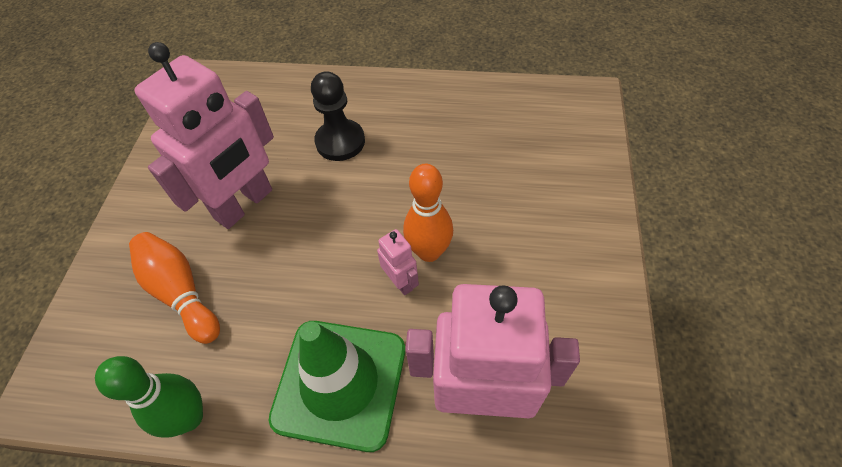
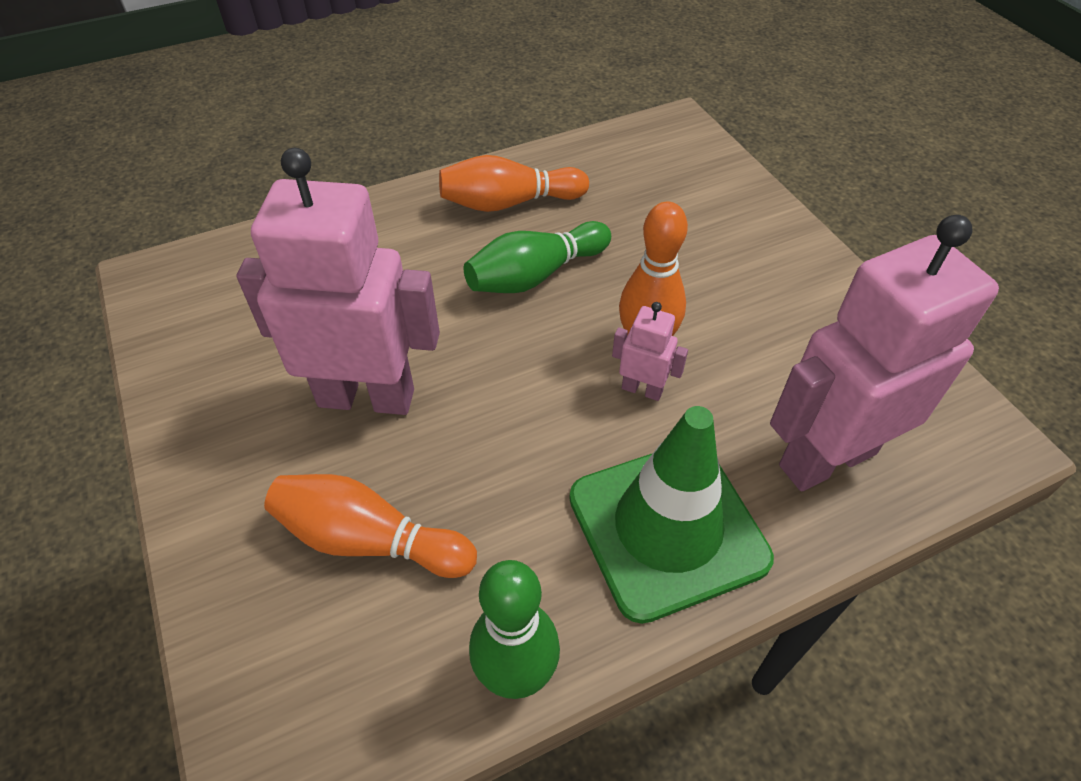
camera: 35 degrees left, 5 degrees down
pink robot [134,42,274,229] -> pink robot turned 90 degrees counterclockwise [237,148,440,415]
black pawn [311,71,365,161] -> none
none -> orange bowling pin [439,155,589,212]
none -> green bowling pin [464,221,611,293]

